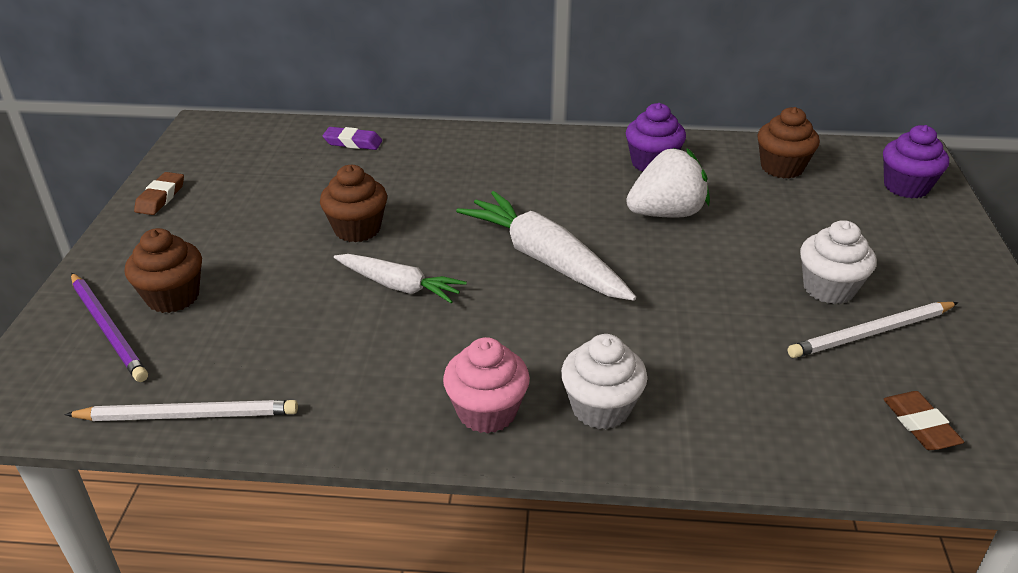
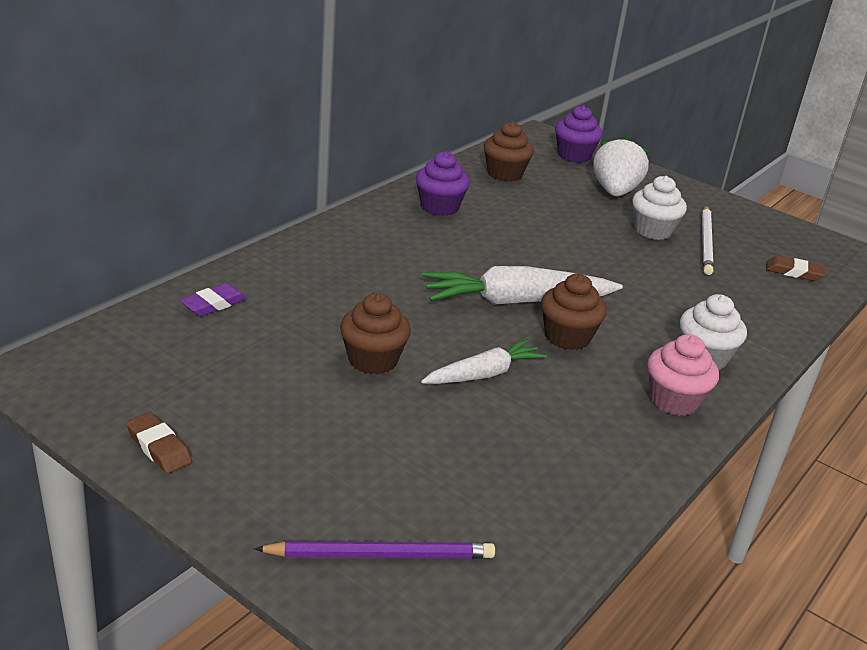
camera: 60 degrees left, 5 degrees down
white pencil [64,400,298,421] -> none
brown cupcake [125,228,202,313] -> brown cupcake moved to [541,274,607,350]
white strawberry [626,148,710,217] -> white strawberry moved to [593,135,649,196]

